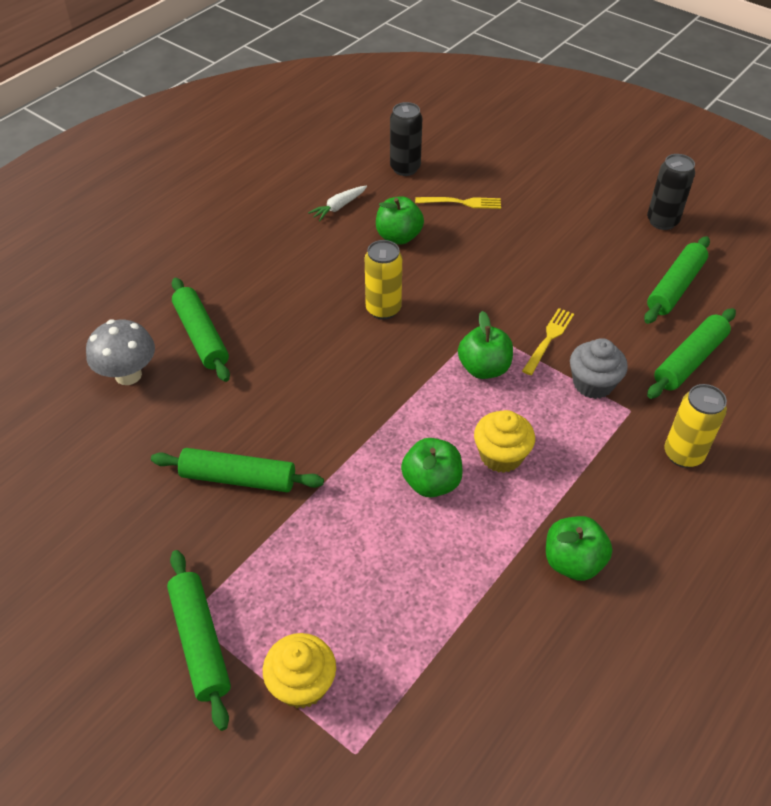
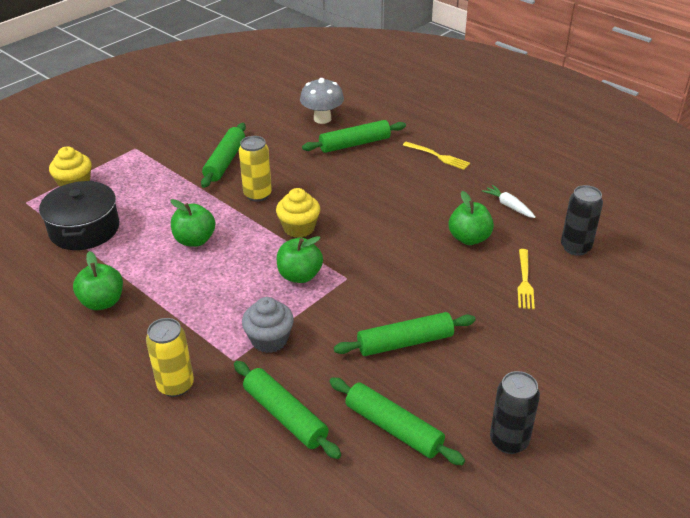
camera: 95 degrees right, 10 degrees down
green rolling pin [167,550,231,731] -> green rolling pin moved to [334,312,476,356]
yellow can [365,240,402,320] -> yellow can moved to [239,136,272,202]
yellow cupcake [474,410,535,473] -> yellow cupcake moved to [276,188,320,238]
yellow fork [522,308,574,375] -> yellow fork moved to [403,142,470,170]
none -> black pot [39,181,119,250]

